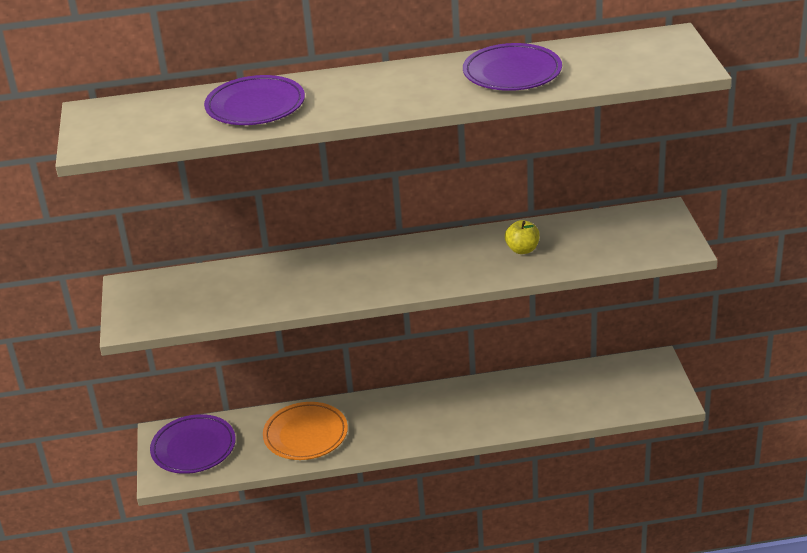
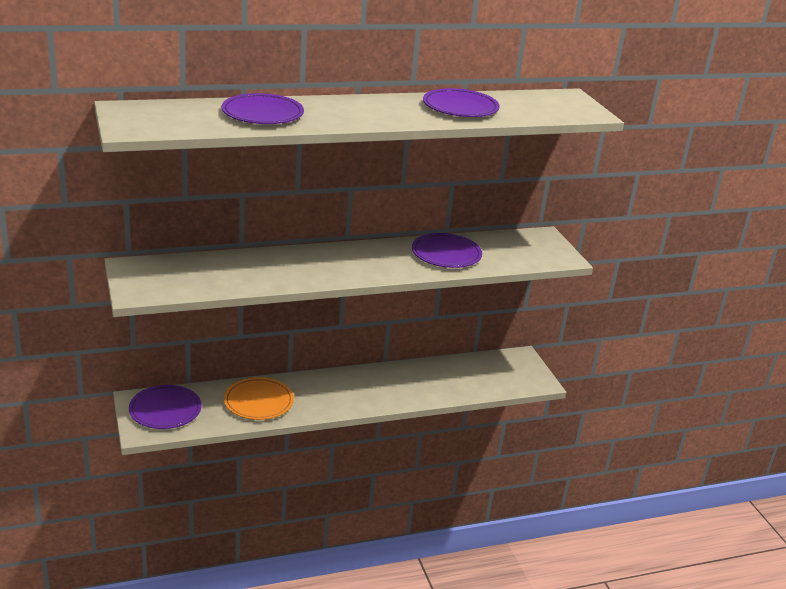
camera: 15 degrees left, 5 degrees down
yellow apple [505,220,540,254] -> purple plate [412,233,482,268]

